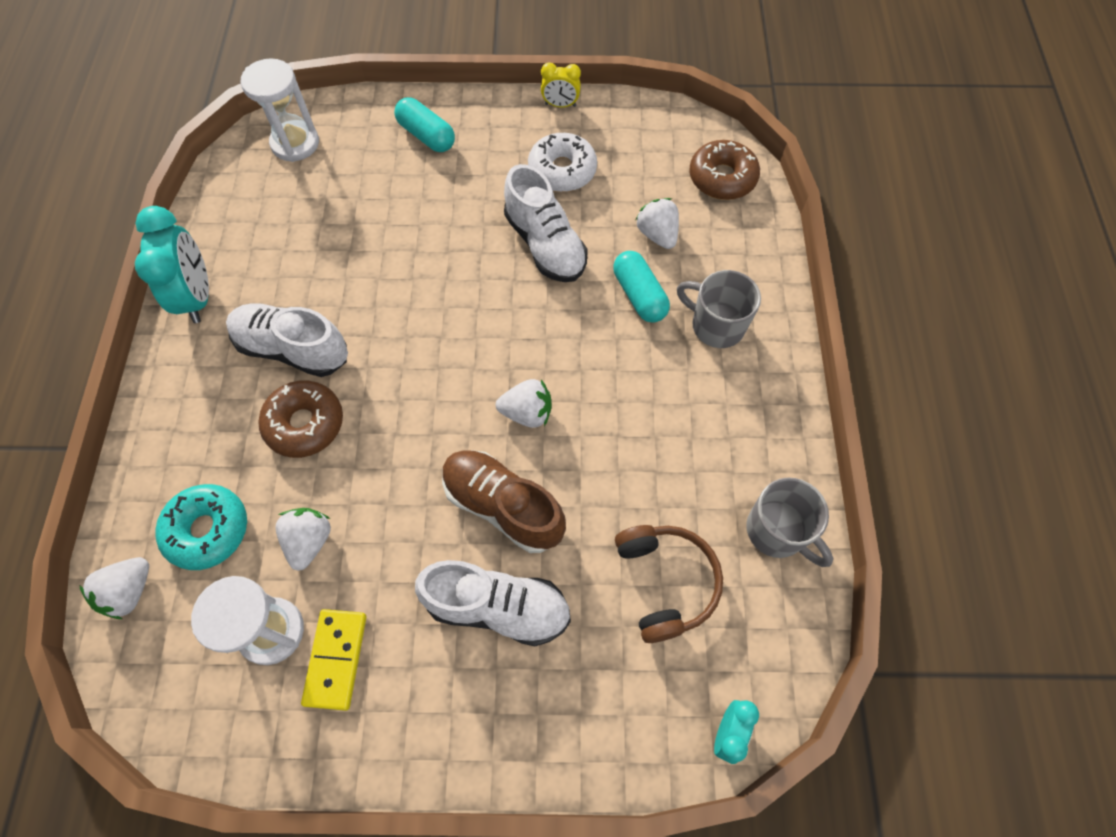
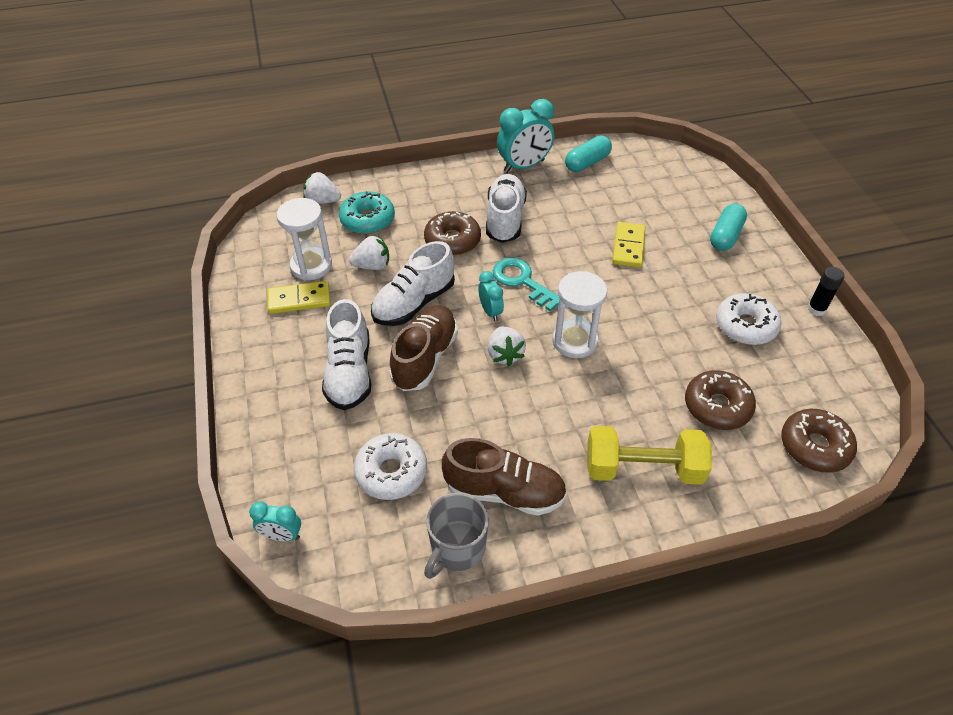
camera: 75 degrees right, 15 degrees down
white hourglass [241,58,319,162] -> white hourglass moved to [552,271,607,358]
white shoe [504,164,588,282] -> white shoe moved to [371,241,455,326]
yellow clock [541,62,581,107] -> black glue stick [807,267,845,316]
turquoise capsule [613,251,670,323] -> turquoise capsule moved to [565,135,612,172]
brown headphones [615,525,723,643] -> white donut [354,433,427,500]
white strawberry [636,198,679,249] -> brown donut [685,370,756,430]
grey mug [677,270,761,348] -> yellow dumbbell [587,426,712,485]
none -> brown shoe [442,438,567,515]
none -> turquoise clock [478,271,504,321]
none -> turquoise key [493,258,559,312]
none -> yellow domino [612,222,645,267]

